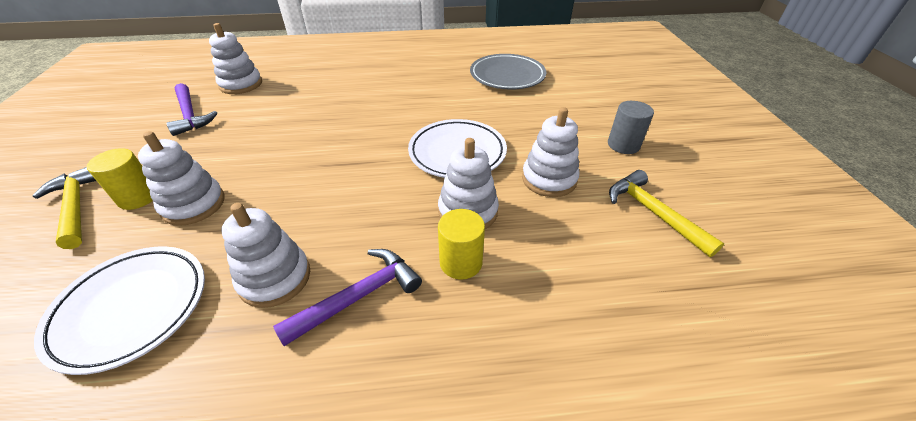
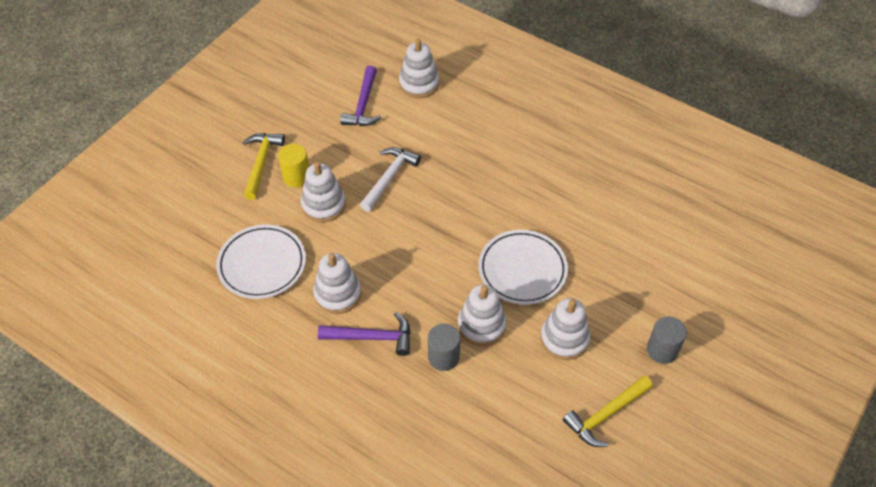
camera: 40 degrees right, 10 degrees up
yellow cylinder [438,209,485,280] -> grey cylinder [428,324,460,371]
grey plate [470,54,546,90] -> none
yellow hammer [609,170,724,257] -> yellow hammer turned 135 degrees counterclockwise [563,375,653,447]
none -> white hammer [360,147,421,212]

